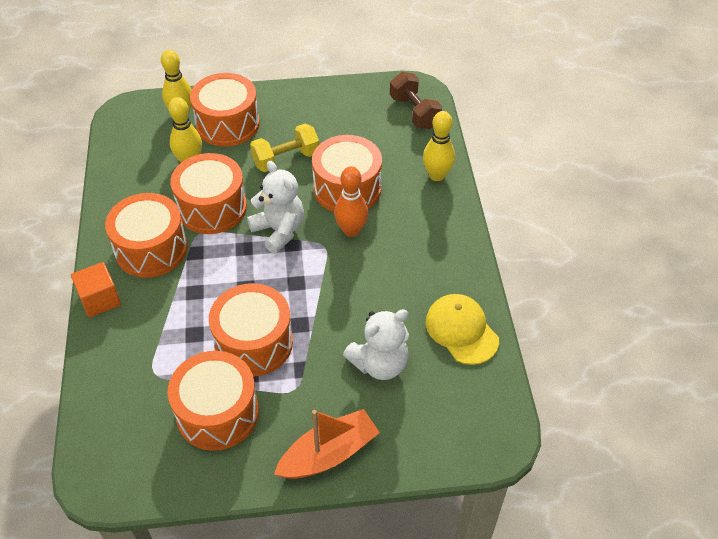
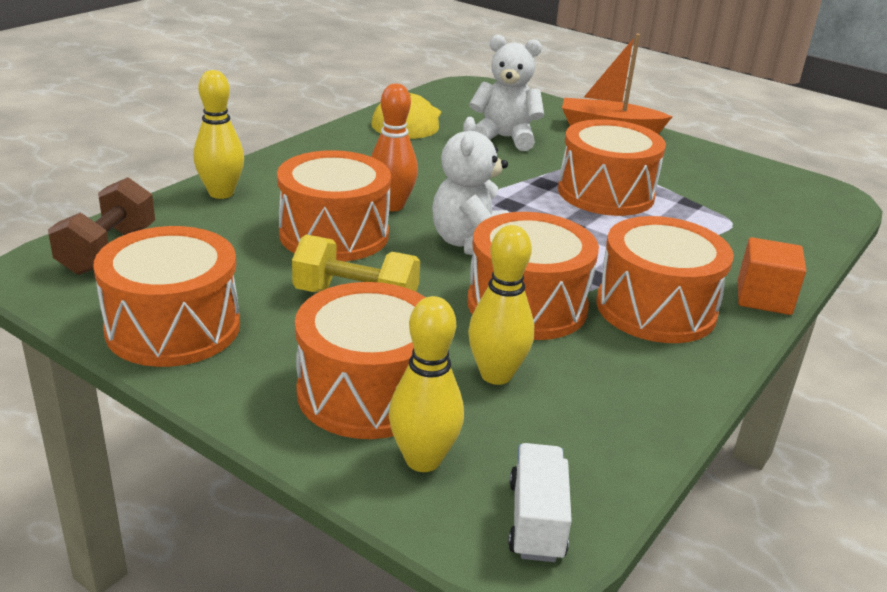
camera: 140 degrees left, 20 degrees down
orange drum [168,351,259,451] -> orange drum moved to [94,226,240,367]
none -> white truck [508,443,572,562]

